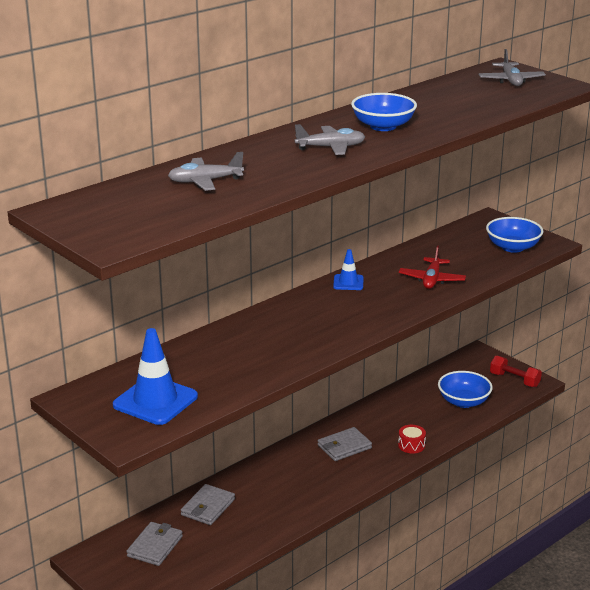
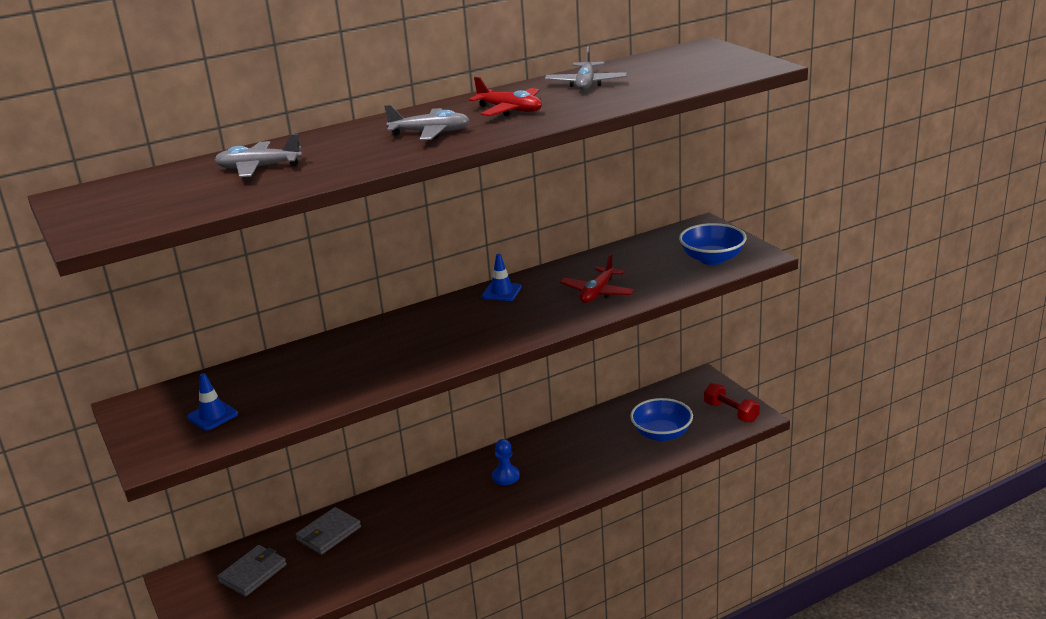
camera: 15 degrees right, 0 degrees up
blue traffic cone [113,328,198,425] -> blue traffic cone [187,373,238,431], size x0.53
grey wallet [318,427,372,461] -> blue pawn [492,439,520,485]
blue bowl [351,93,417,131] -> red plane [469,77,542,116]
red drum [398,425,426,453] -> none
grey plane [478,49,546,86] -> grey plane moved to [545,45,627,90]

